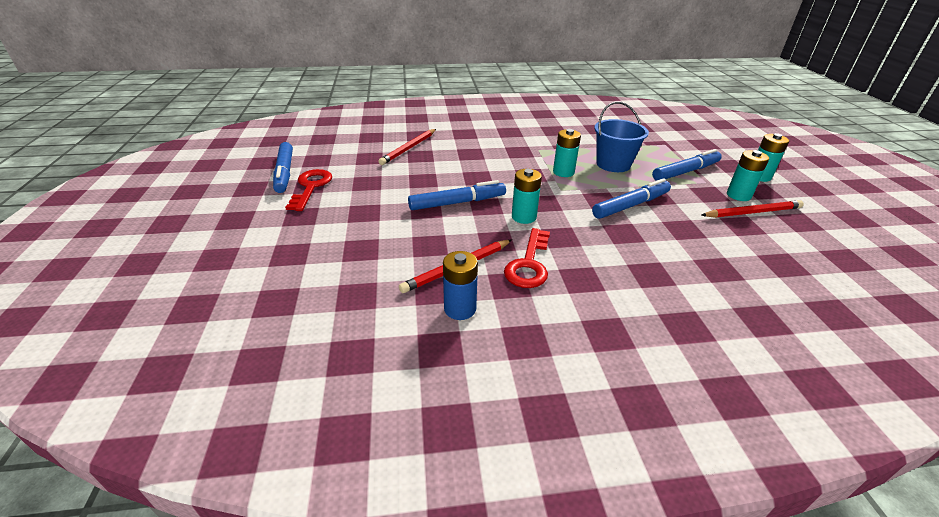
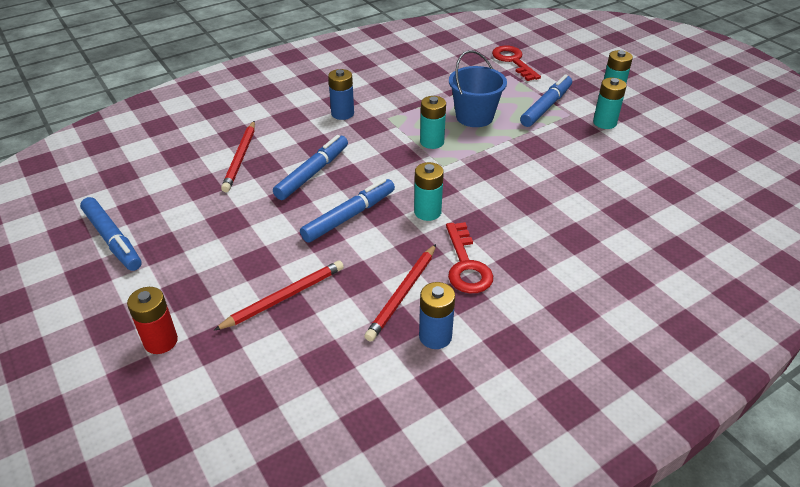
camera: 25 degrees left, 5 degrees up
red key [285,169,332,211] -> red key moved to [492,45,541,81]
blue marker [592,178,671,219] -> blue marker moved to [273,135,348,200]
red pencil [701,200,804,218] -> red pencil moved to [213,260,344,331]
none -> red battery [127,287,178,354]
none -> blue battery [328,69,354,120]

